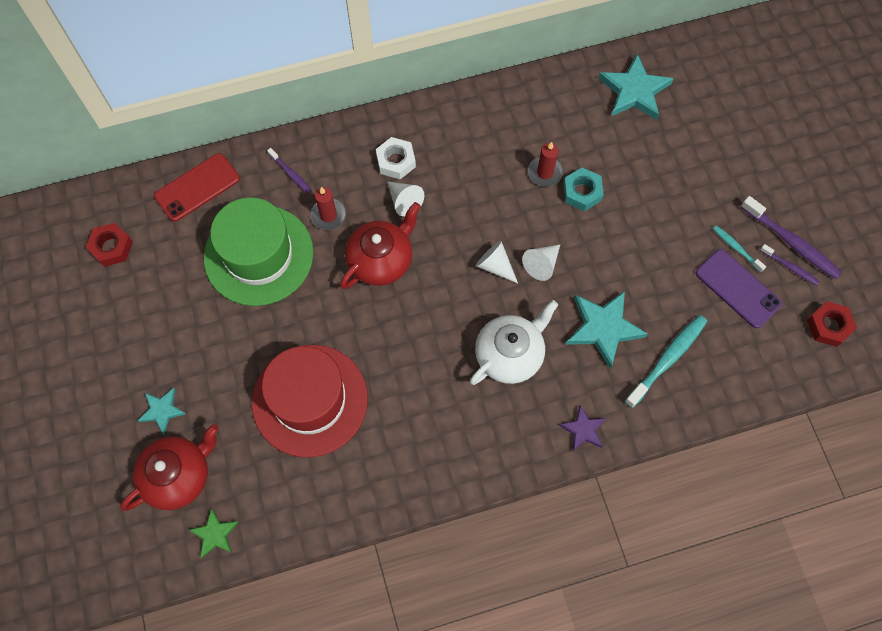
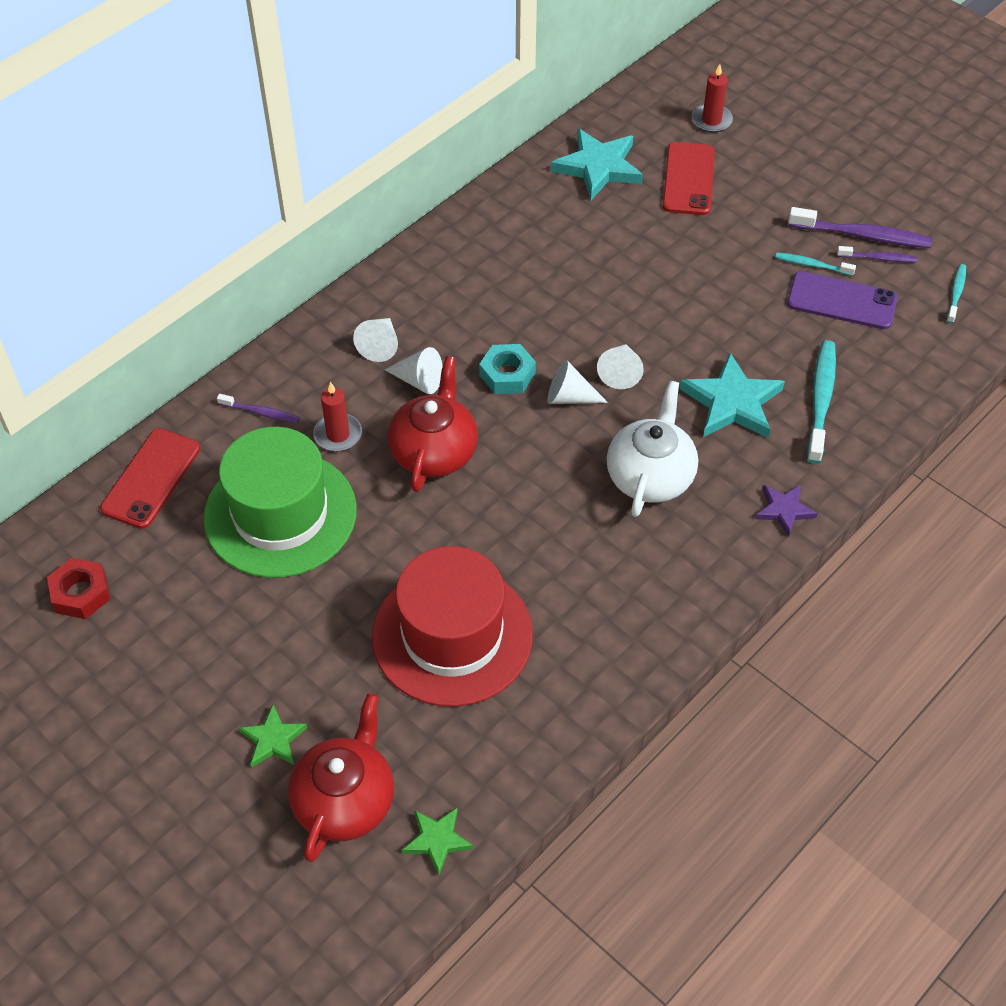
camera: 30 degrees left, 15 degrees down
turquoise star [138,388,186,434] -> green star [239,705,308,767]
white nut [376,137,416,179] -> white cone [353,318,398,362]
red candle [528,142,563,187] -> red candle moved to [692,64,733,133]
turquoise nut [563,168,604,211] -> turquoise nut moved to [479,344,536,394]
red nut [807,301,857,347] -> turquoise toothbrush [947,264,966,324]
none -> red phone [662,142,715,215]

